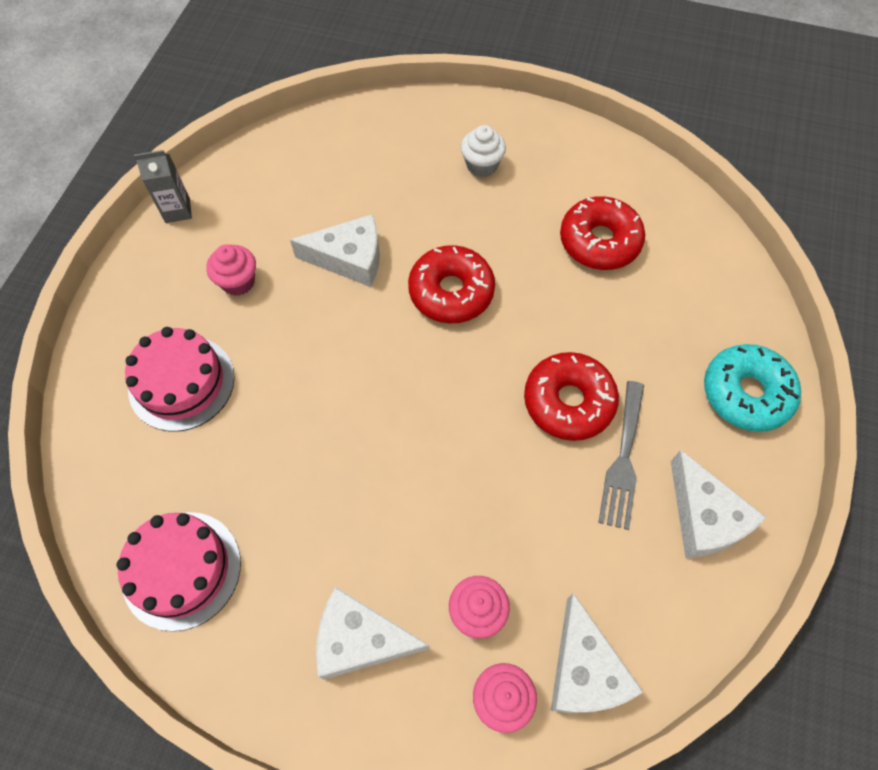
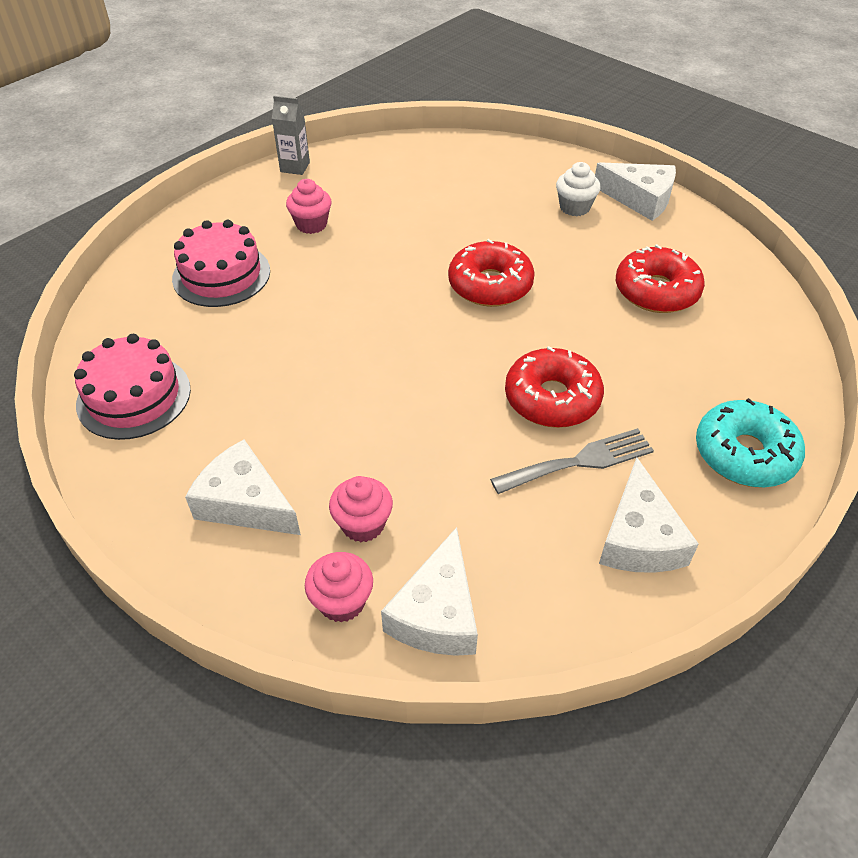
camera: 25 degrees right, 15 degrees down
white cheese [290,214,380,287] -> white cheese moved to [595,162,676,221]
grey fork [598,381,644,530] -> grey fork turned 150 degrees counterclockwise [490,428,654,494]

